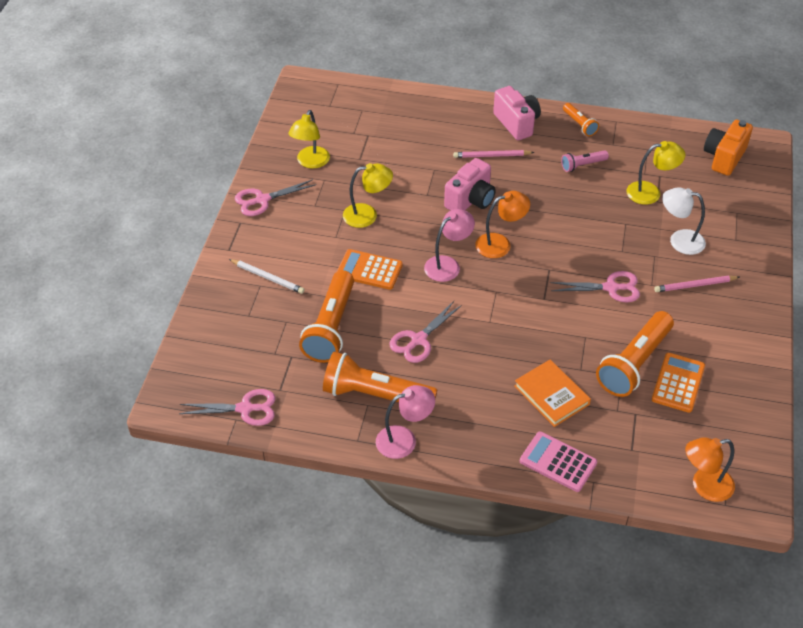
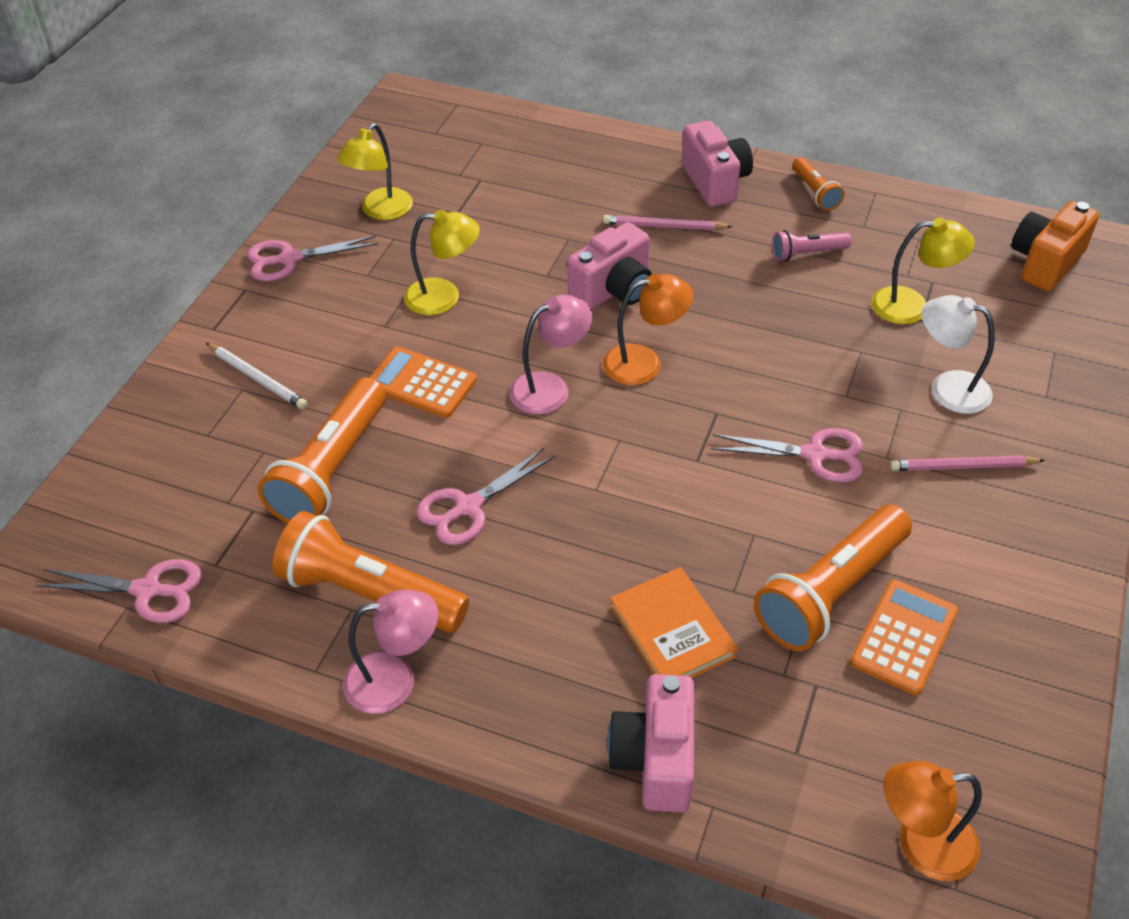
camera: 10 degrees right, 0 degrees up
pink calculator [520,432,597,492] -> pink camera [607,674,695,812]

